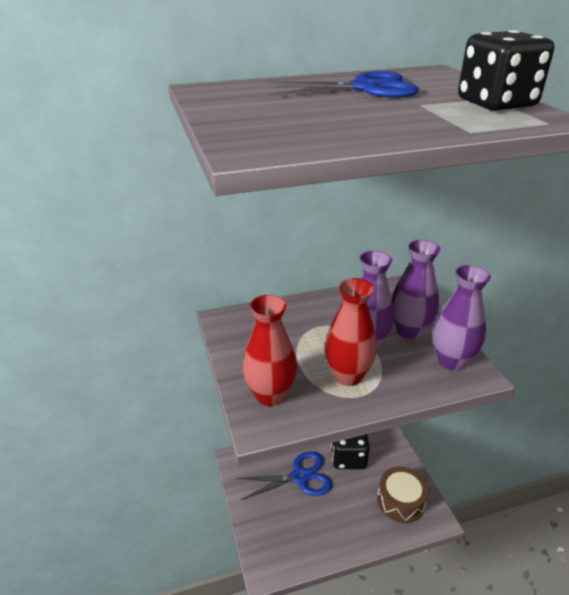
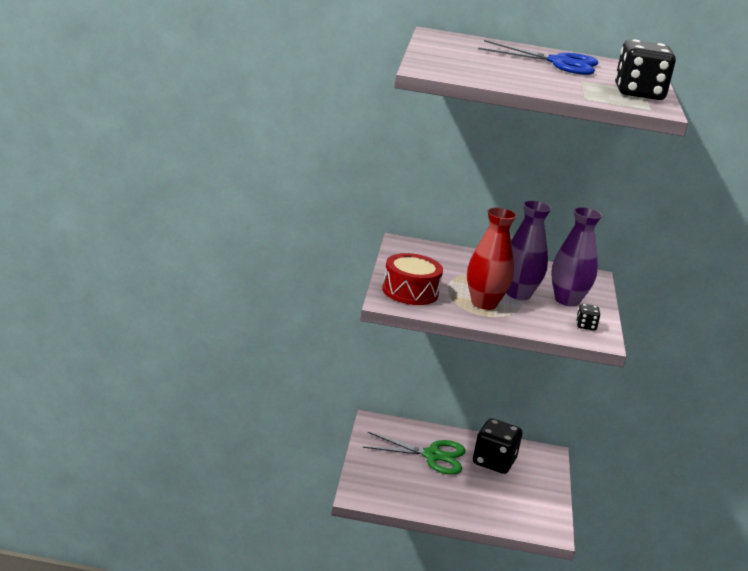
camera: 20 degrees right, 10 degrees down
blue scissors [236,451,332,500] -> green scissors [363,432,465,475]
red vase [242,295,297,406] -> red drum [382,253,443,305]
brown drum [377,466,429,523] -> none
purple vase [433,265,491,371] -> black dice [576,304,600,330]

